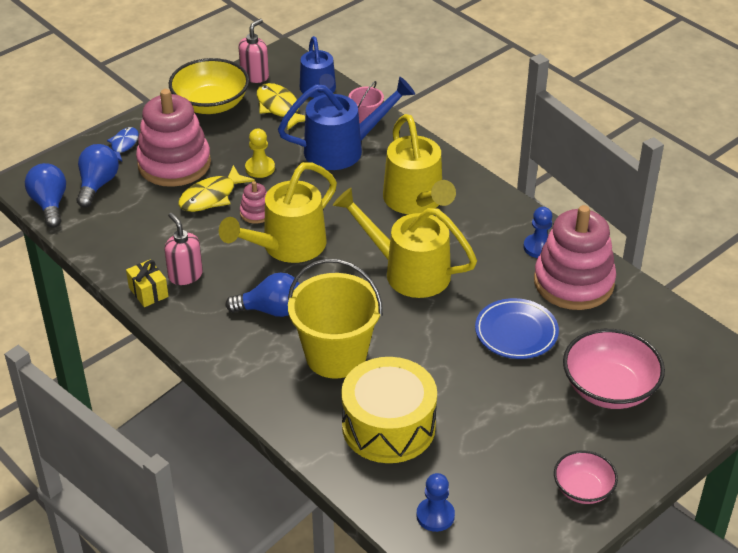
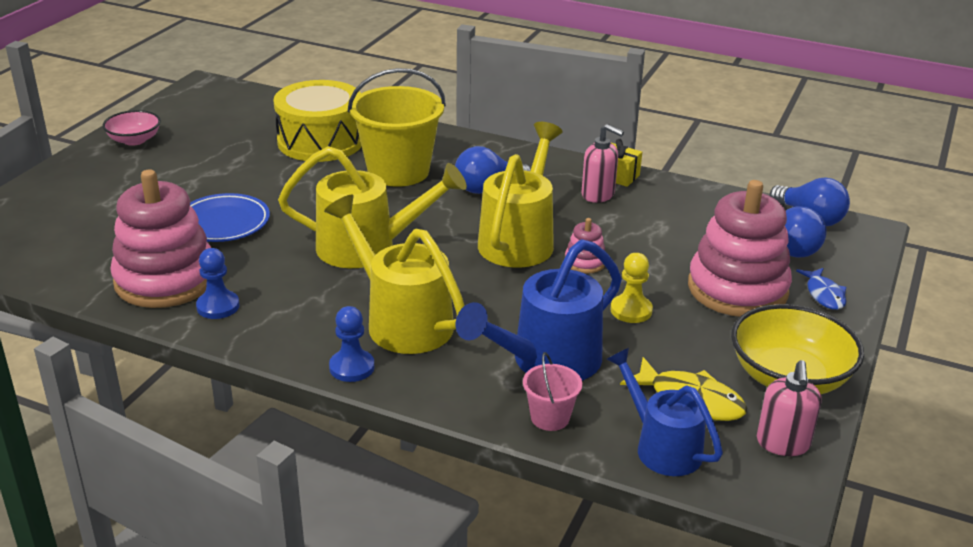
camera: 155 degrees right, 10 degrees down
yellow fish [178,165,255,212] -> none
blue pawn [416,473,455,532] -> blue pawn moved to [329,306,375,382]
pink bowl [563,329,665,409] -> none

